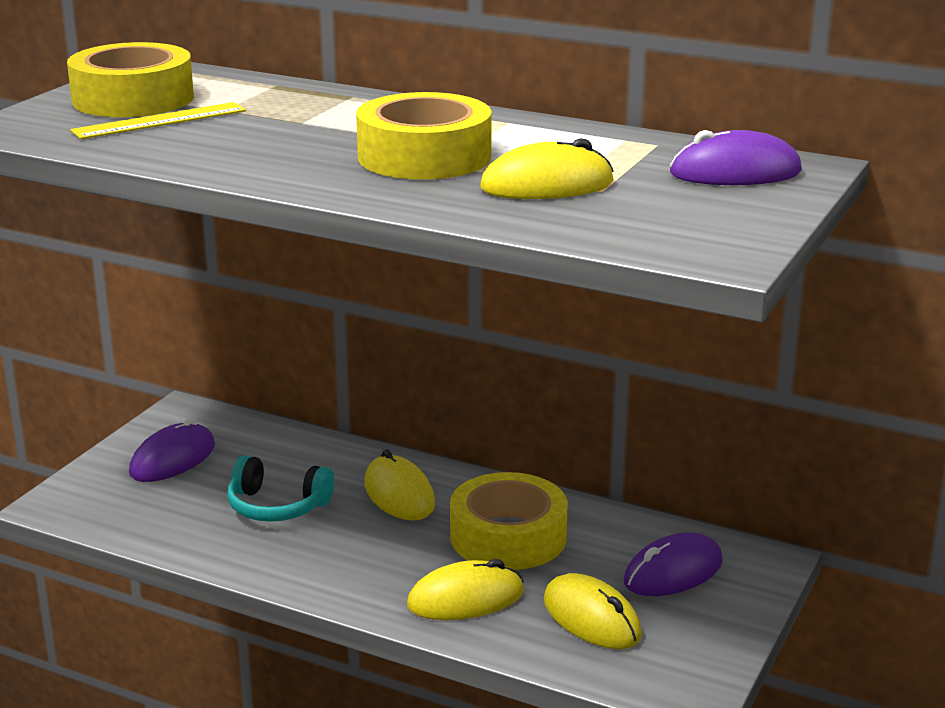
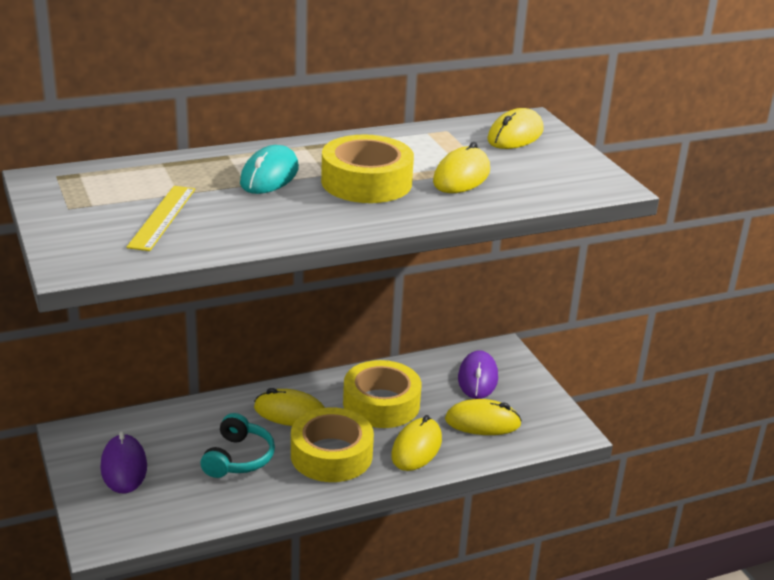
camera: 50 degrees left, 5 degrees up
yellow tape [67,42,194,117] -> yellow tape moved to [291,408,374,482]
turquoise headphones [227,455,334,522] -> turquoise headphones turned 45 degrees counterclockwise [200,413,275,478]
purple mouse [670,130,802,185] -> yellow mouse [487,108,544,149]
none -> turquoise mouse [240,145,299,194]

